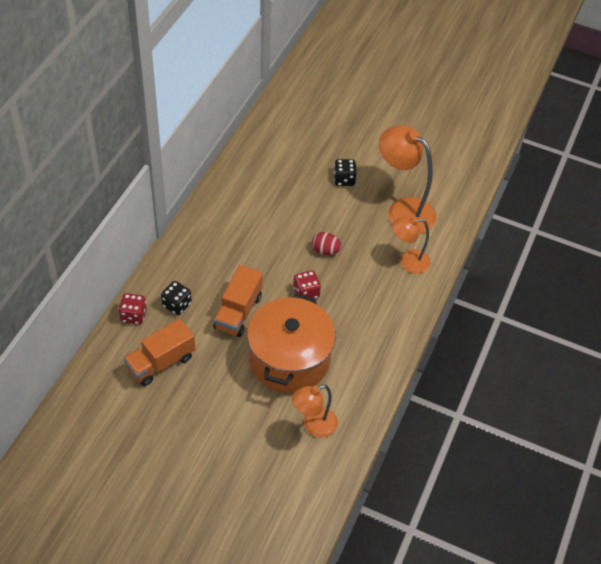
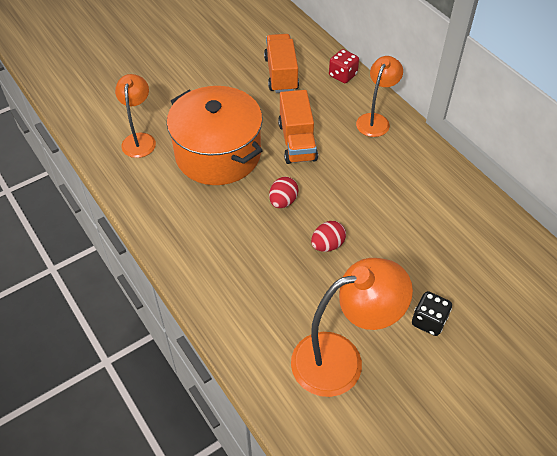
camera: 125 degrees right, 0 degrees up
black dice [161,281,192,315] -> none
orange truck [214,265,263,337] -> orange truck turned 150 degrees counterclockwise [278,90,318,164]
red dice [293,270,321,299] -> red egg [269,177,298,208]
orange lamp [392,216,431,274] -> orange lamp moved to [356,56,403,137]

